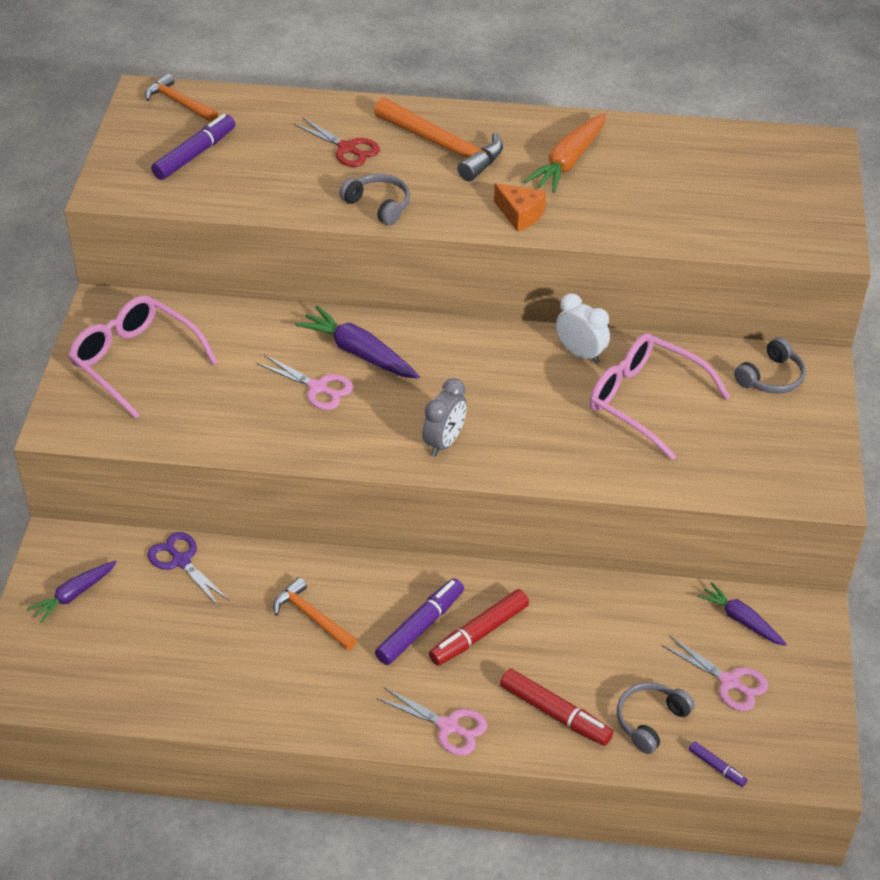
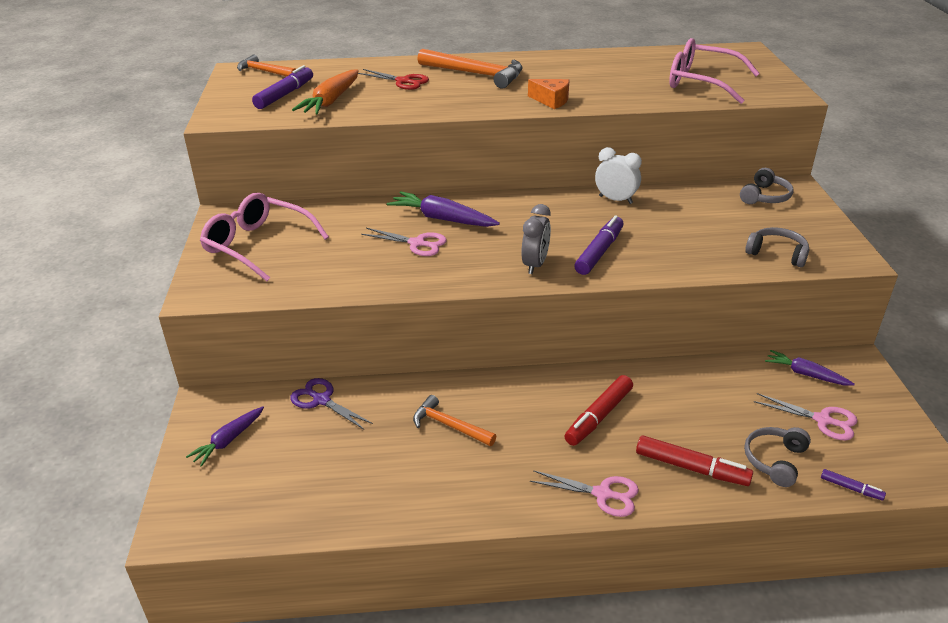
camera: 10 degrees left, 10 degrees down
grey headphones [339,174,410,226] -> grey headphones moved to [745,227,809,267]
purple marker [375,578,464,665] -> purple marker moved to [574,215,624,275]
orange carrot [524,113,606,193] -> orange carrot moved to [292,69,359,114]
pink glasses [590,333,730,460] -> pink glasses moved to [669,38,760,104]

